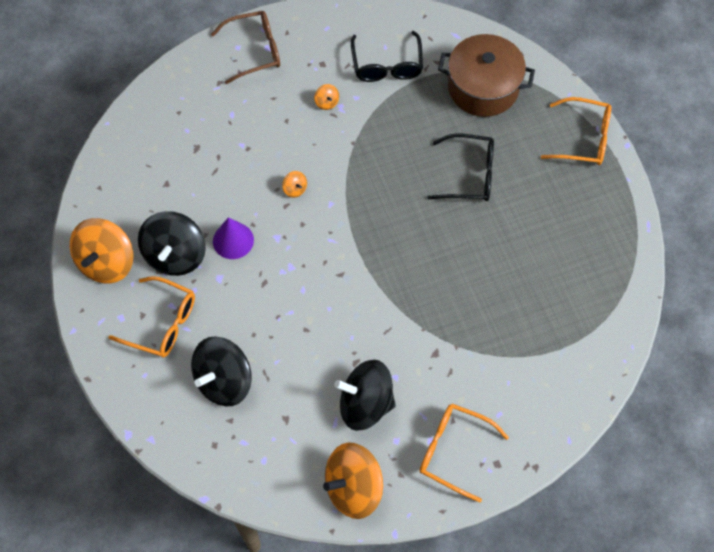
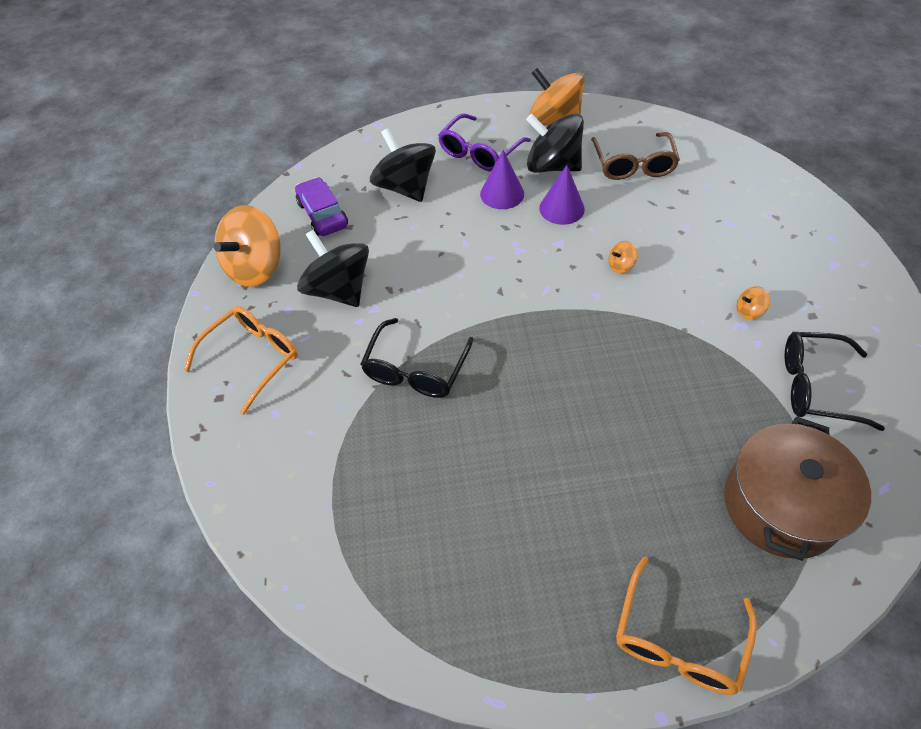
camera: 105 degrees right, 10 degrees down
orange glasses [108,276,195,358] -> purple glasses [438,113,531,171]
brown glasses [211,11,280,84] -> brown glasses moved to [591,132,680,180]
orange spinning top [323,442,383,519] -> orange spinning top turned 135 degrees counterclockwise [214,205,281,287]
black spinning top [334,360,396,431] -> black spinning top turned 60 degrees counterclockwise [297,230,369,307]
black glasses [427,134,494,201] -> black glasses moved to [361,318,474,398]
none -> purple car [295,177,348,236]
none -> purple cone [480,150,524,209]

